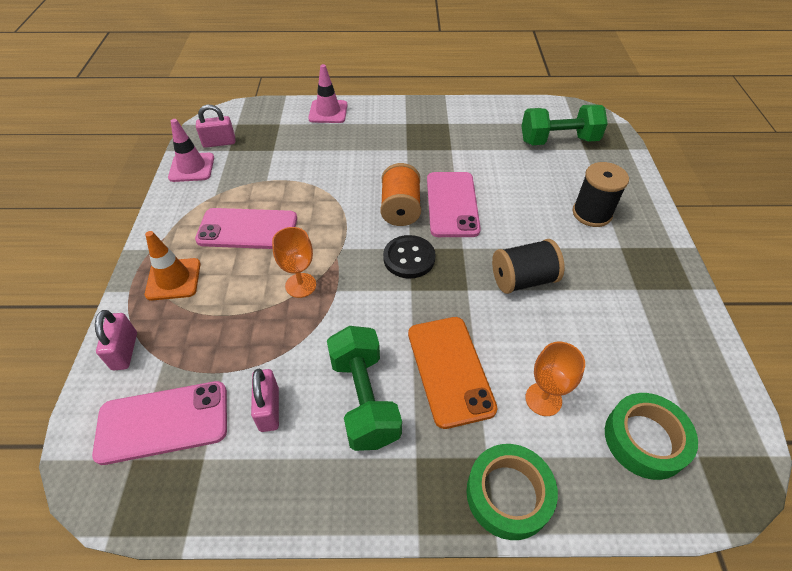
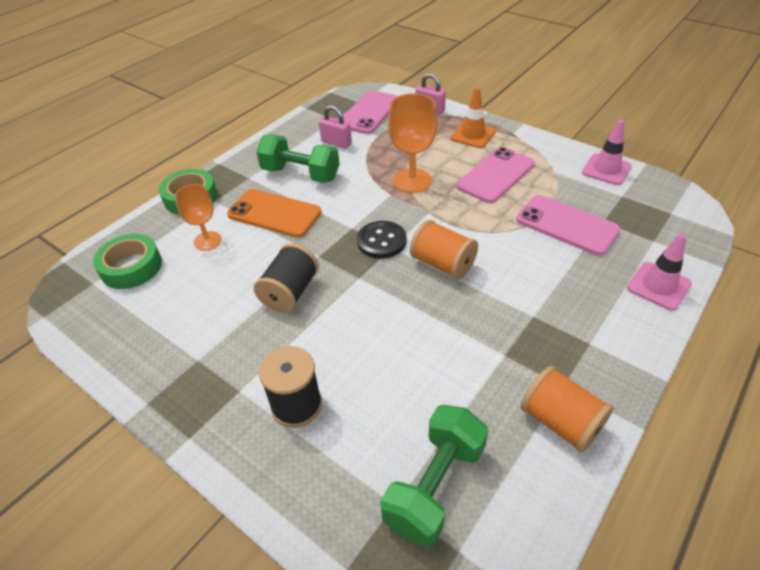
camera: 130 degrees right, 5 degrees down
pink padlock [196,105,235,148] -> none
orange goblet [272,227,316,298] -> orange goblet [388,93,437,193], size x1.54
pink phone [427,172,481,237] -> pink phone moved to [516,195,620,255]
none -> orange spool [521,366,614,453]

